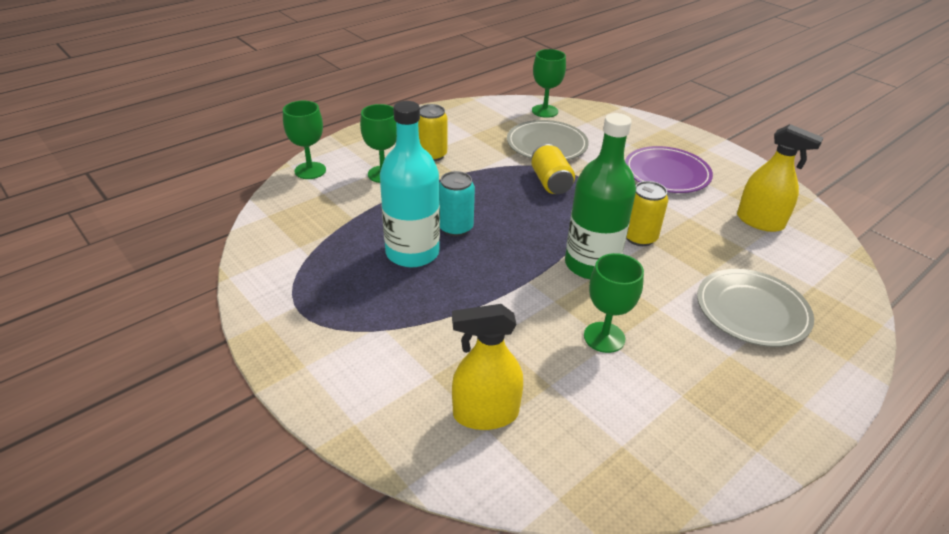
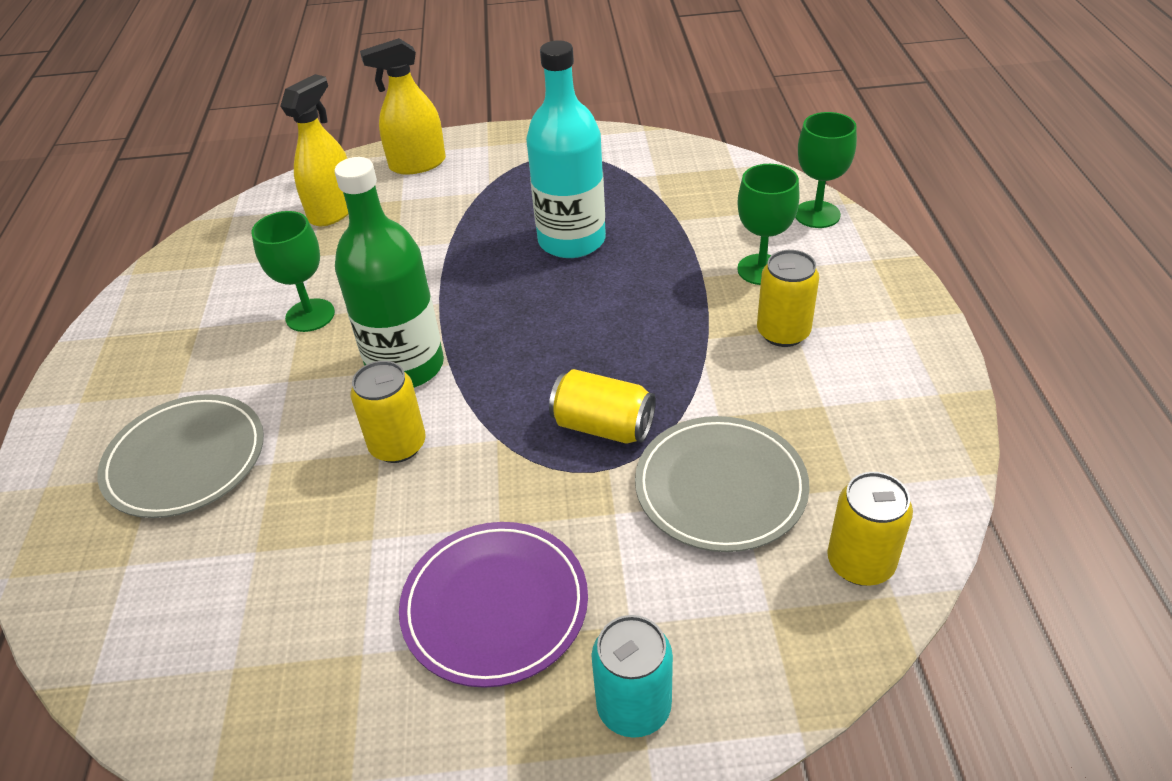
camera: 130 degrees right, 5 degrees up
turquoise can [439,171,475,236] -> turquoise can moved to [592,615,673,738]
green goblet [532,49,566,118] -> yellow can [827,472,913,586]
yellow spray bottle [737,124,823,232] -> yellow spray bottle moved to [360,38,446,175]

